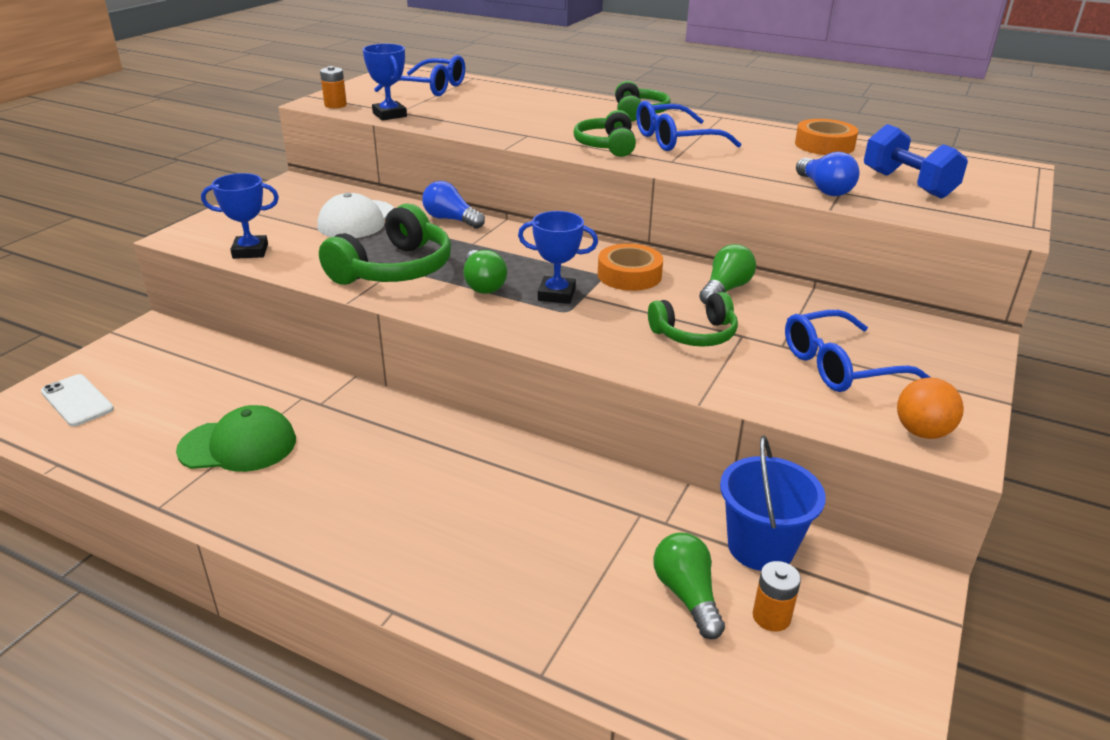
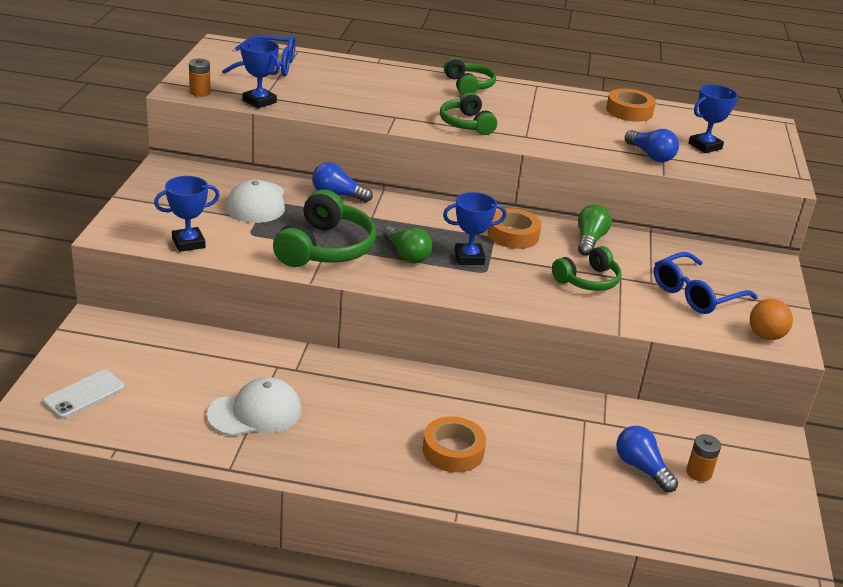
camera: 20 degrees left, 0 degrees up
white phone [41,374,114,427] -> white phone turned 75 degrees counterclockwise [43,370,125,419]
green cap [176,405,296,472] -> white cap [206,377,302,436]
blue glasses [636,101,741,151] -> none
green light bulb [653,533,725,639] -> blue light bulb [616,426,678,492]
blue bucket [720,436,826,571] -> none
blue dumbbell [864,124,968,199] -> blue trophy [689,85,738,153]
none -> orange tape [423,416,486,472]

